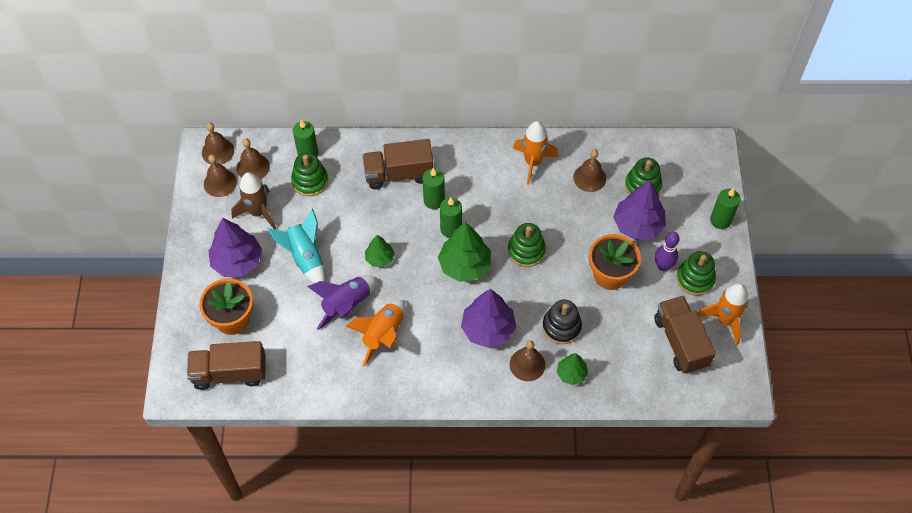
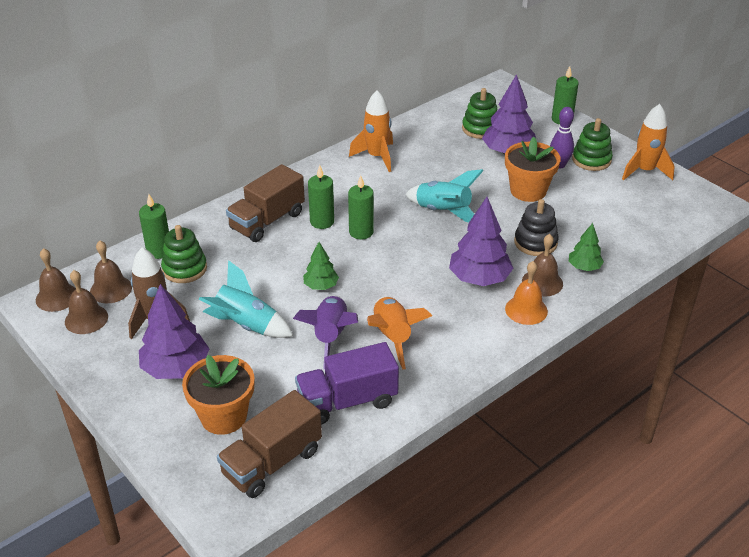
camera: 40 degrees left, 20 degrees down
green tree [438,222,491,282] -> none
green stacking toy [508,223,546,267] -> turquoise rocket [405,169,483,222]
brown bell [573,149,606,192] -> none
brown truck [654,296,716,374] -> none
none -> purple truck [295,342,399,425]
none -> orange bell [505,261,548,325]

